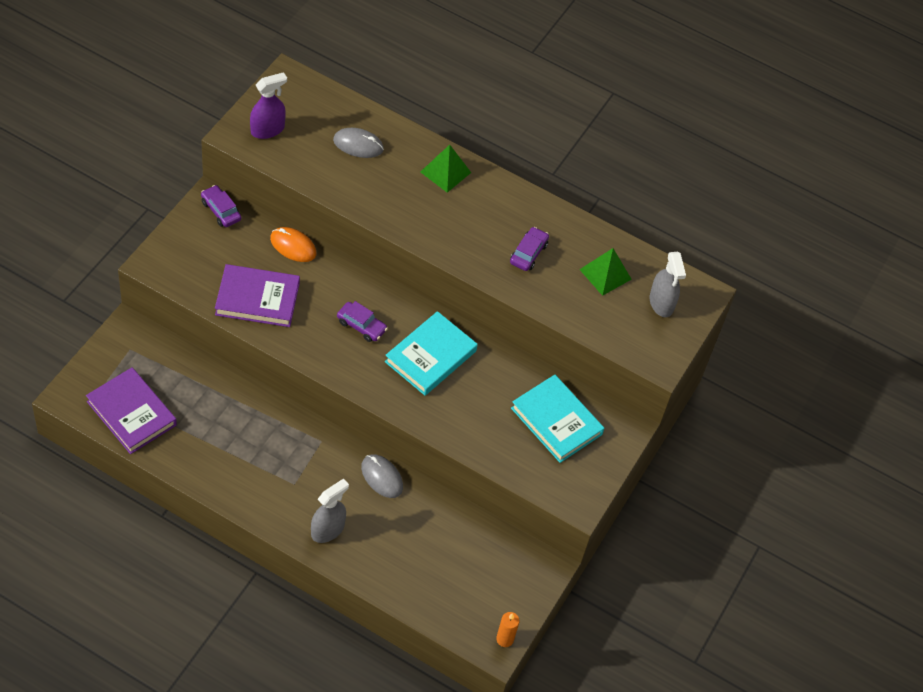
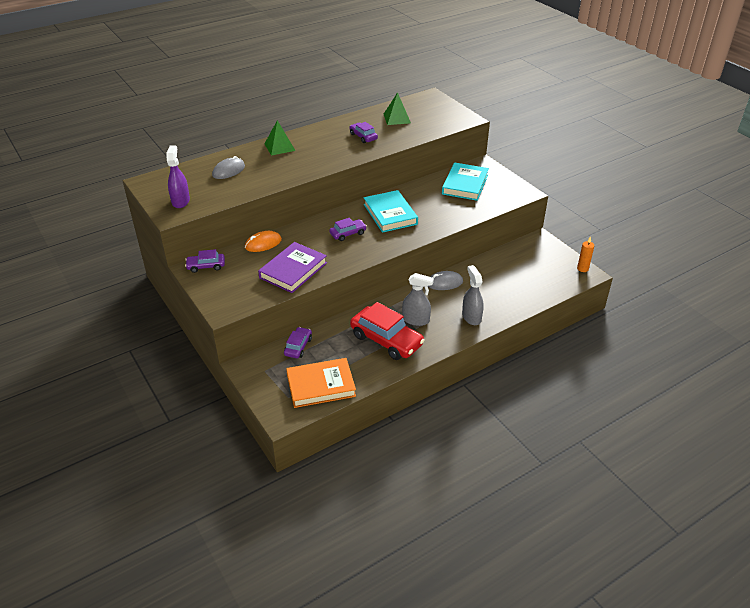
camera: 55 degrees left, 15 degrees down
purple book [86,367,177,454] -> orange book [286,358,356,408]
turquoise book [511,375,604,463] -> turquoise book turned 60 degrees counterclockwise [442,162,489,201]
grey spray bottle [650,252,686,317] -> grey spray bottle moved to [402,273,434,326]
none -> purple car [284,327,312,358]
none -> red car [350,302,425,360]

